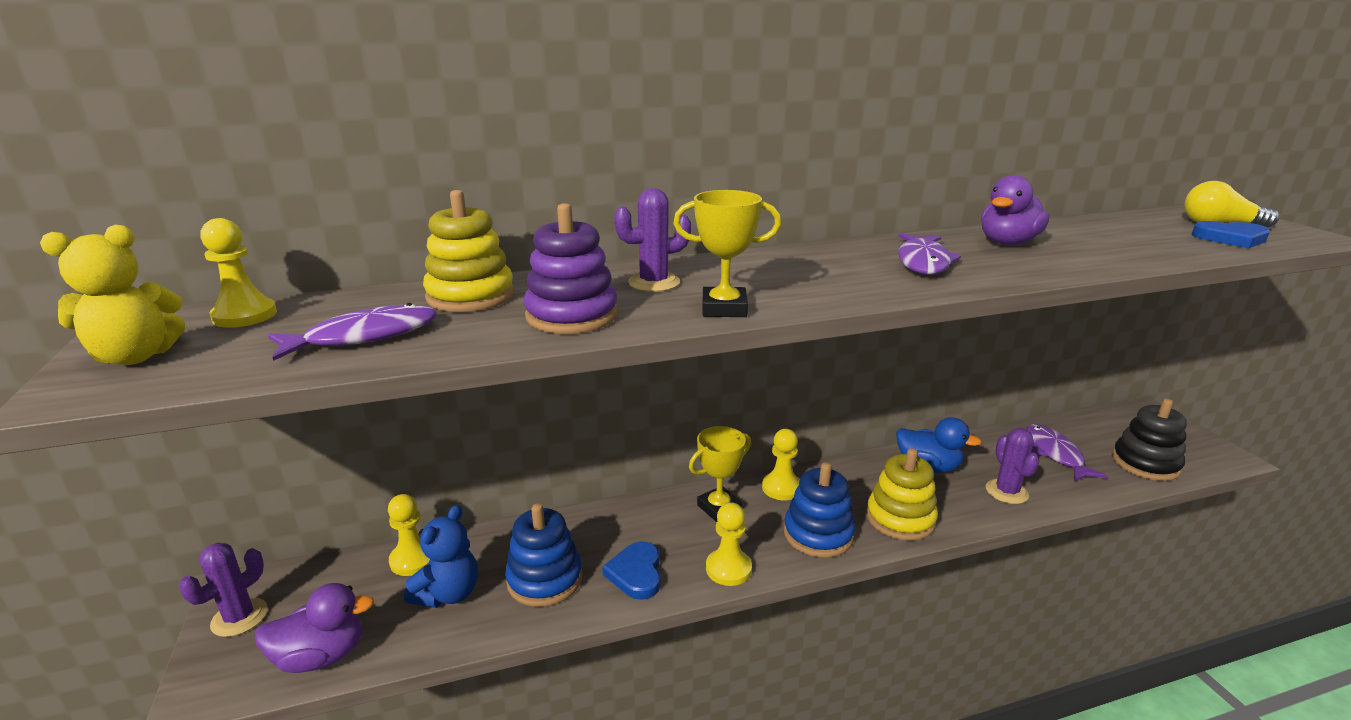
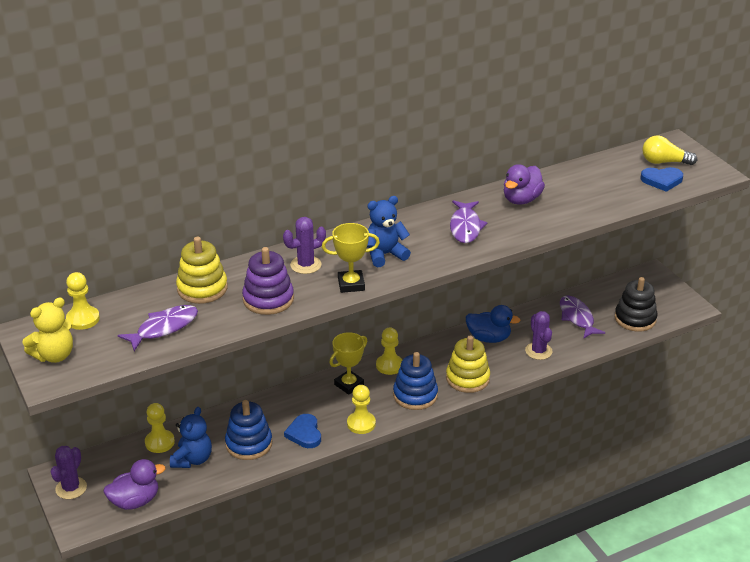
camera: 10 degrees left, 10 degrees up
none -> blue teddy bear [367,196,411,267]

